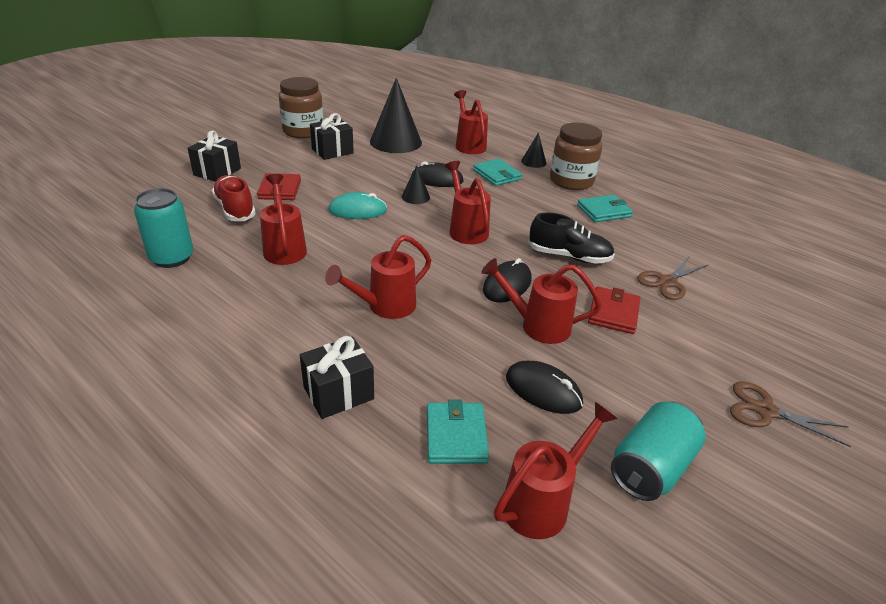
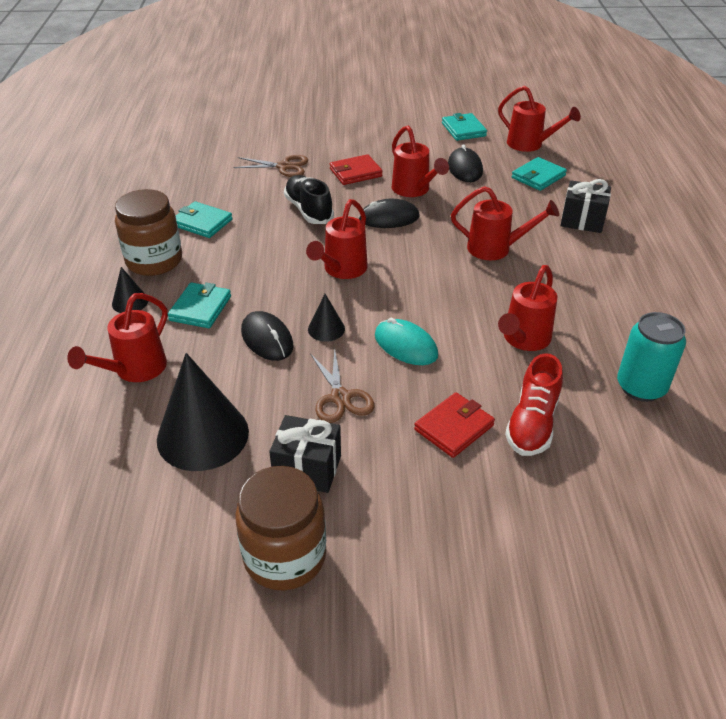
camera: 130 degrees left, 5 degrees up
black gift [188,130,241,182] -> none
red watering can [494,402,618,539] -> red watering can turned 150 degrees counterclockwise [498,86,581,152]
turquoise can [611,402,706,501] -> turquoise wallet [442,113,487,141]
brown scissors [730,381,851,447] -> brown scissors moved to [310,348,374,423]

